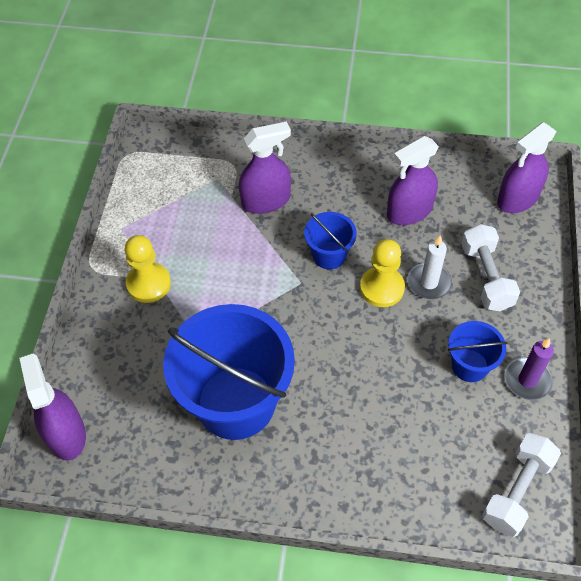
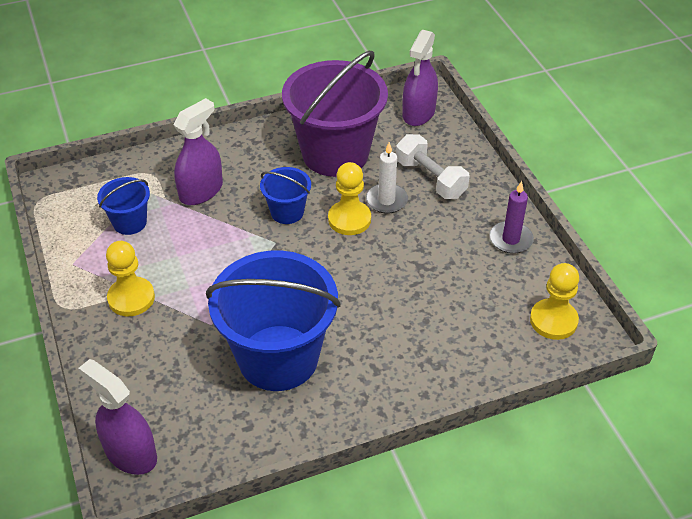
camera: 30 degrees left, 10 degrees down
purple spray bottle [387,136,439,225] -> purple bucket [282,51,388,177]
blue bucket [448,321,508,382] -> blue bucket moved to [97,177,150,235]
white dumbbell [482,433,561,537] -> yellow pawn [530,263,579,340]

